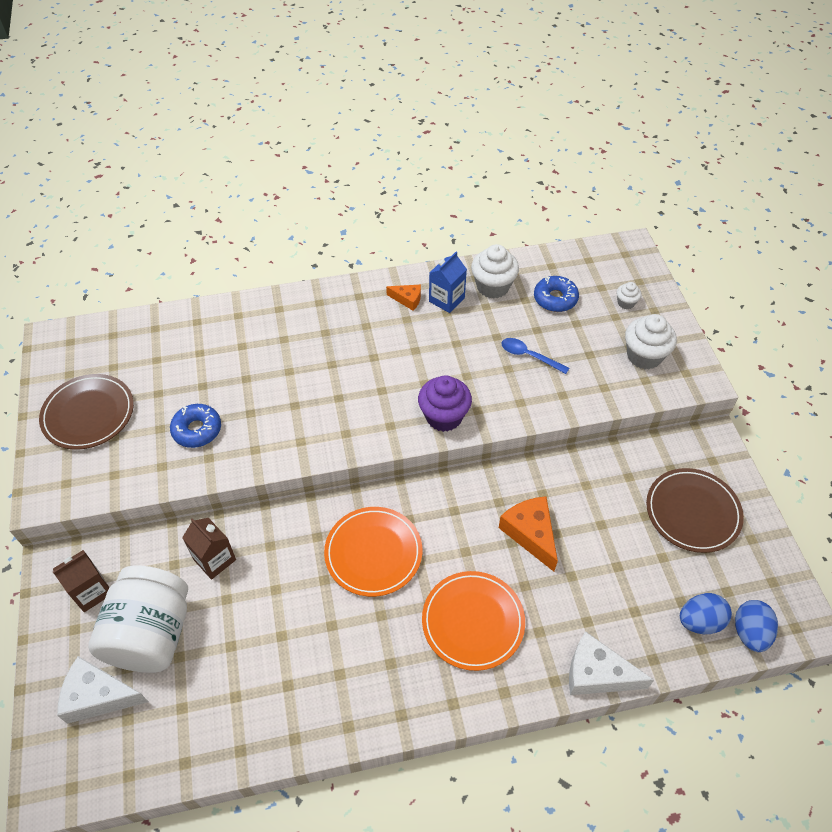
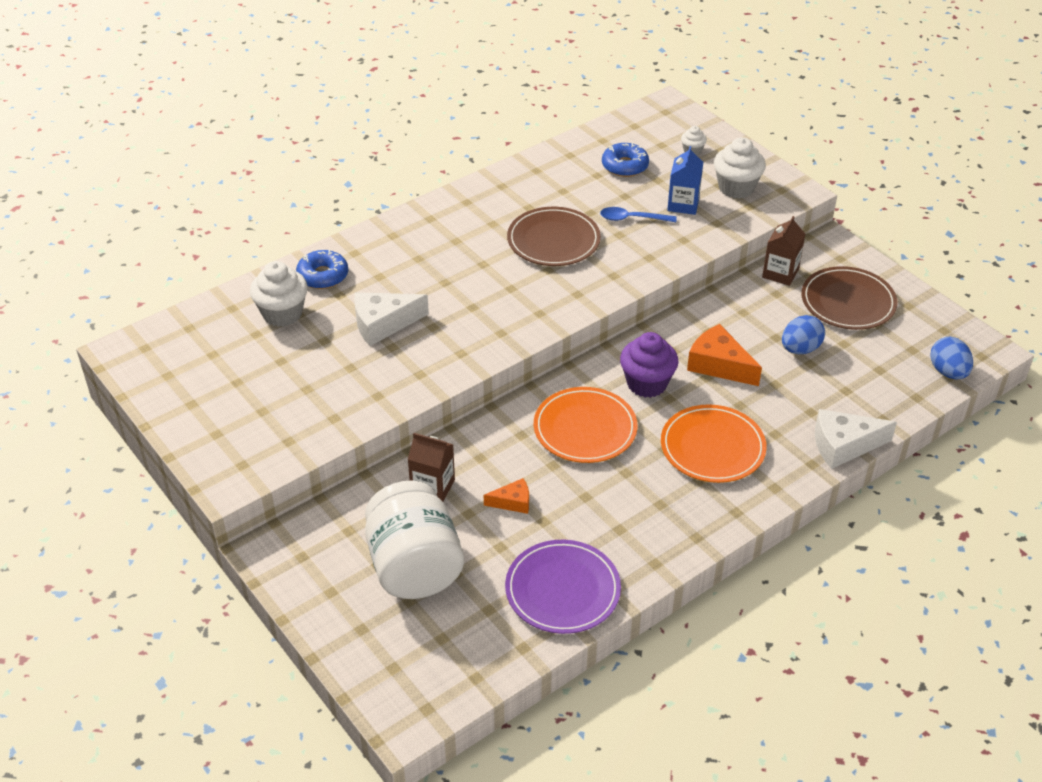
camera: 25 degrees left, 10 degrees down
brown plate [39,374,134,450] -> brown plate moved to [507,207,601,266]
brown carton [53,550,109,612] -> brown carton moved to [762,216,805,286]
white cheese [57,656,148,724] -> white cheese moved to [354,292,429,346]
blue donut [170,404,221,448] -> blue donut moved to [296,250,348,289]
orange cheese [386,285,421,311] -> orange cheese moved to [484,478,529,514]
purple cupcake [418,375,472,432] -> purple cupcake moved to [620,332,679,398]
blue carton [429,252,467,313] -> blue carton moved to [667,146,703,215]
white cupcake [471,244,519,299] -> white cupcake moved to [250,261,308,327]
blue egg [680,593,732,634] -> blue egg moved to [782,315,825,354]
none -> purple plate [505,540,621,634]

